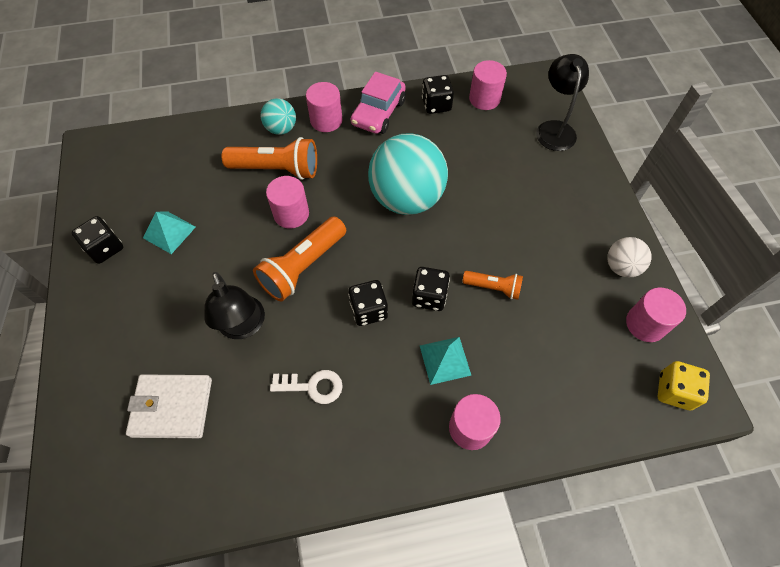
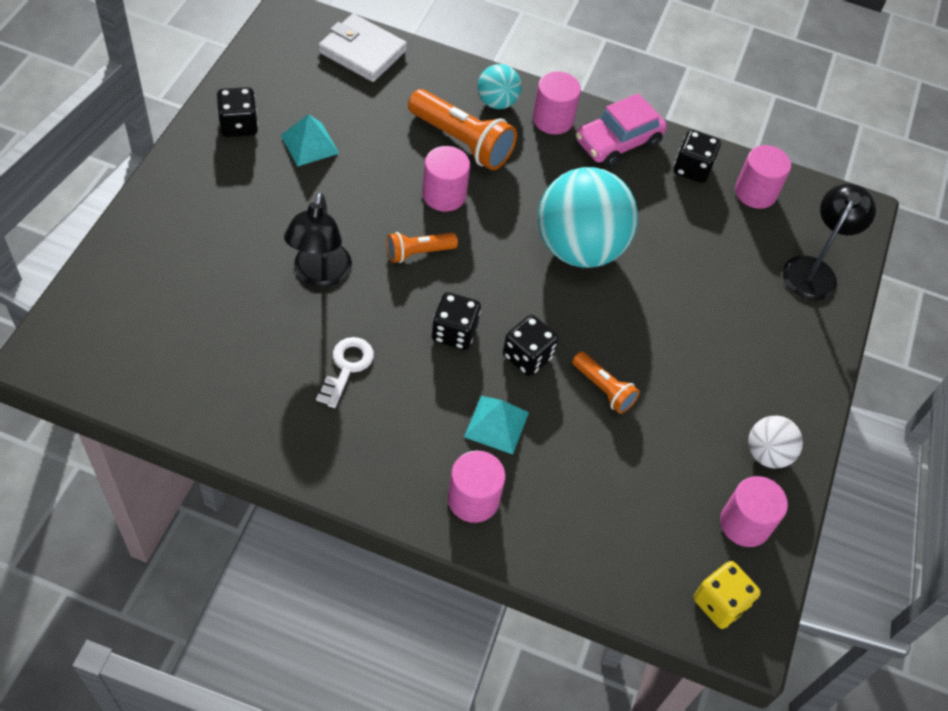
camera: 25 degrees right, 5 degrees down
white wallet [126,374,212,438] -> white wallet moved to [319,14,407,82]
orange flashlight [253,217,346,301] -> orange flashlight [387,232,458,263], size x0.57
white key [270,370,343,404] -> white key turned 105 degrees counterclockwise [316,337,374,408]

